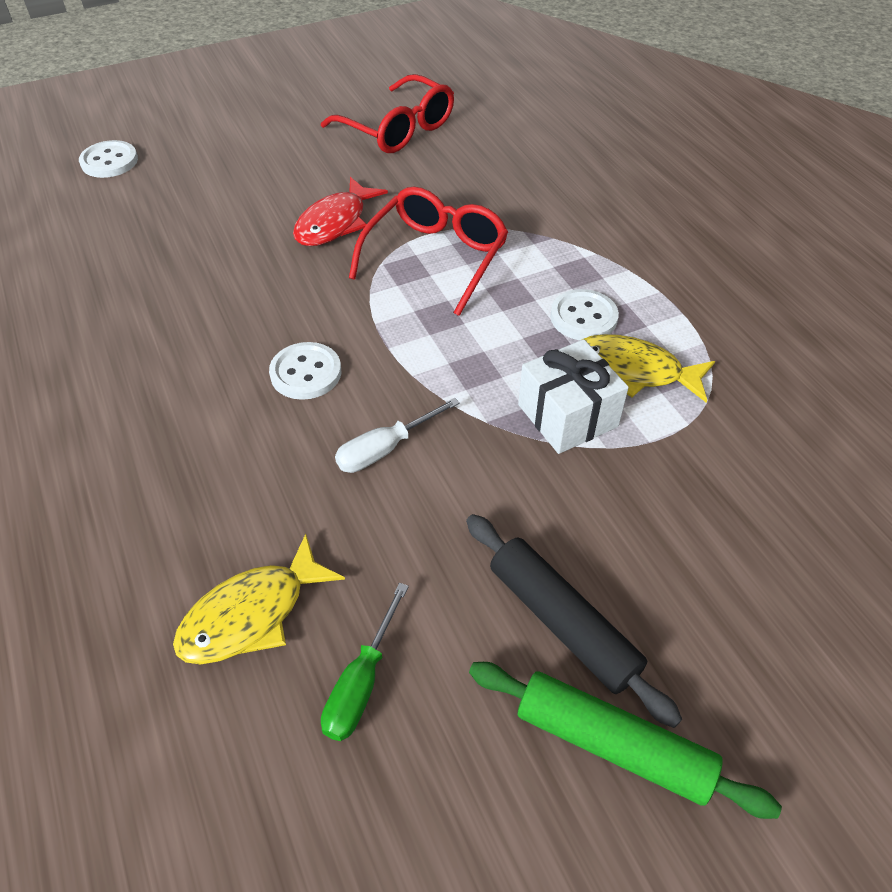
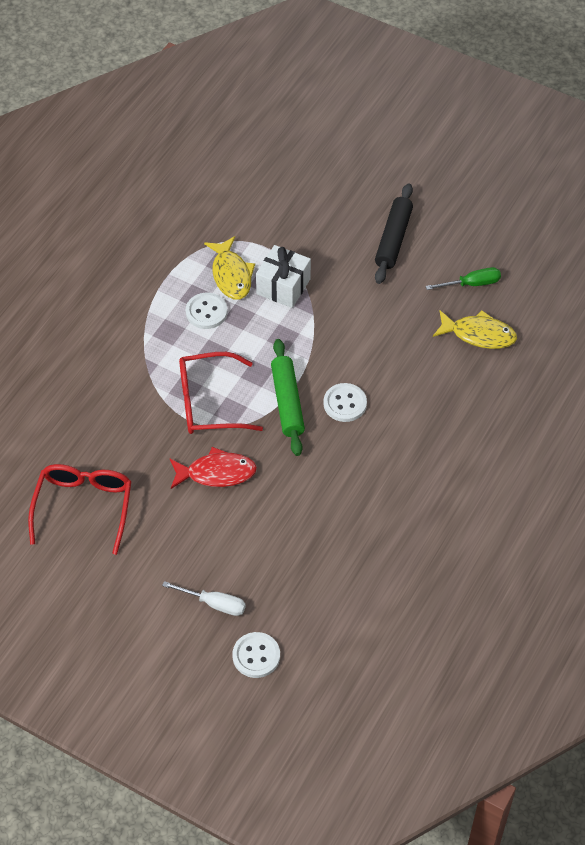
camera: 125 degrees left, 5 degrees up
white screwdriver [335,398,460,473] -> white screwdriver moved to [162,581,246,616]
green rolling pin [469,662,782,819] -> green rolling pin moved to [271,339,305,456]

